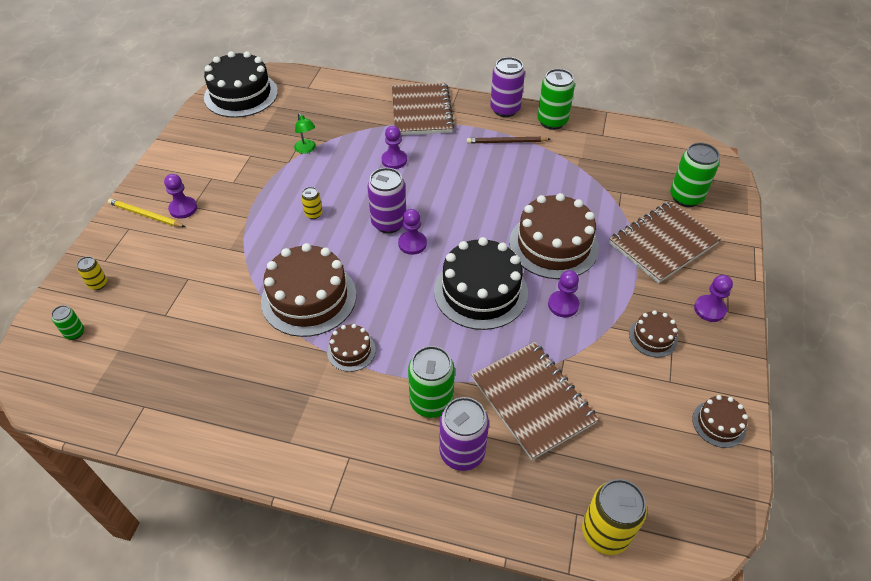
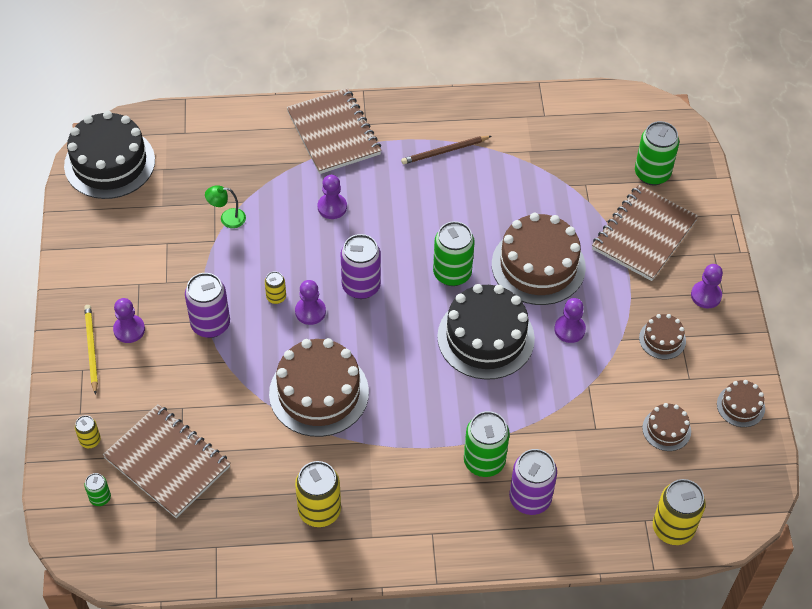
camera: 20 degrees left, 5 degrees up
yellow pencil [107,199,185,227] -> yellow pencil turned 75 degrees clockwise [84,305,98,395]
green lamp [294,113,316,154] -> green lamp turned 135 degrees clockwise [205,185,246,228]
brown cake [327,324,376,372] -> brown cake moved to [642,403,691,451]
purple pawn [398,209,427,255] -> purple pawn moved to [295,280,326,325]
brown notebook [472,342,599,460] -> brown notebook moved to [103,404,231,518]
purple can [490,57,525,117] -> purple can moved to [185,273,230,338]
green can [537,69,575,130] -> green can moved to [433,221,475,286]
none -> yellow can [295,461,341,527]

